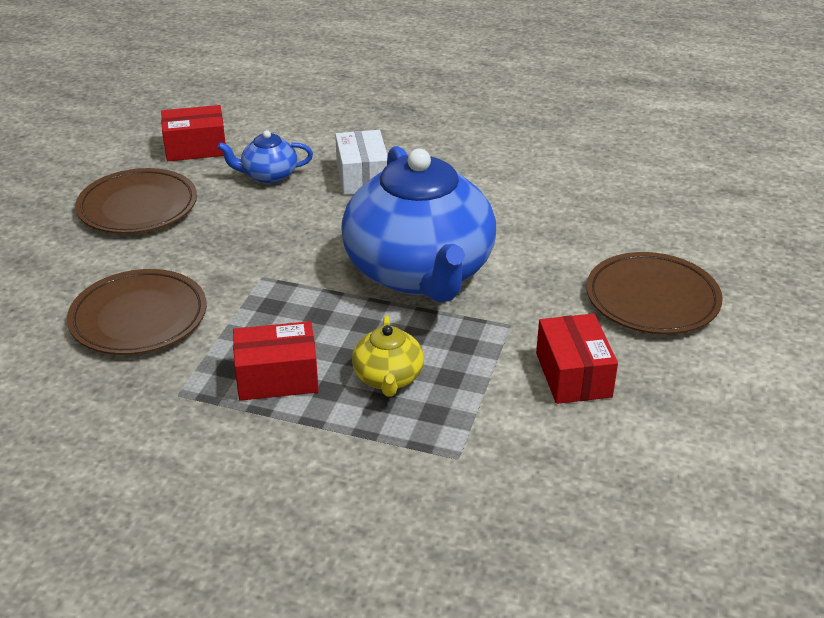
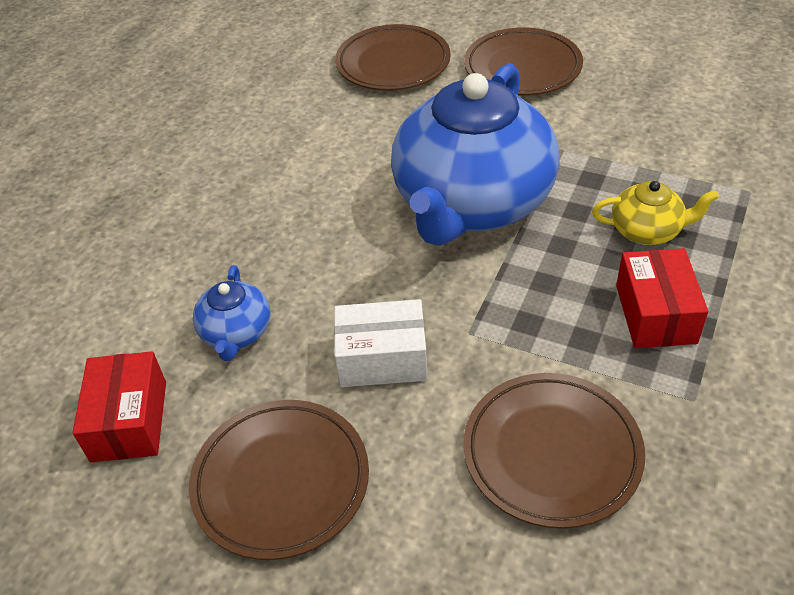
camera: 80 degrees left, 10 degrees up
white box [335,130,388,195] -> white box moved to [334,299,428,387]
blue teapot [341,146,496,302] -> blue teapot turned 120 degrees clockwise [391,63,560,245]
red box [536,314,618,404] -> none
none -> brown plate [335,24,451,91]

